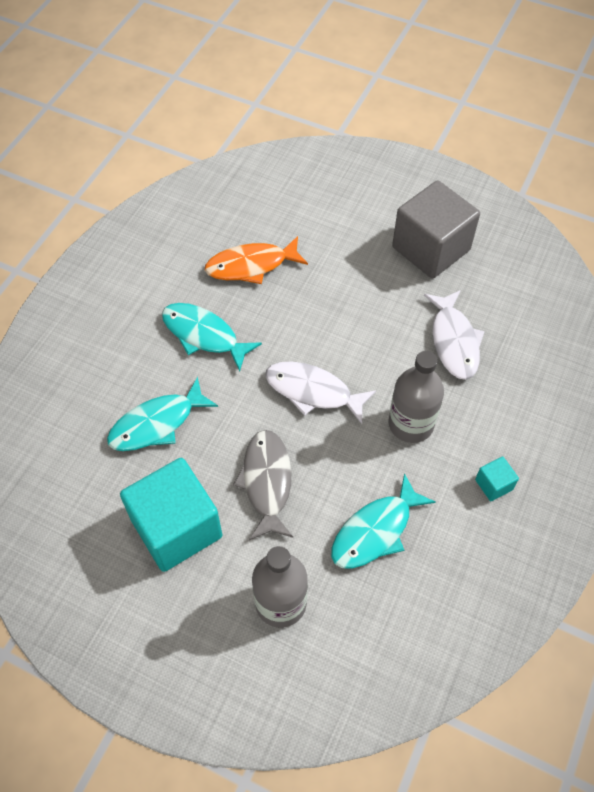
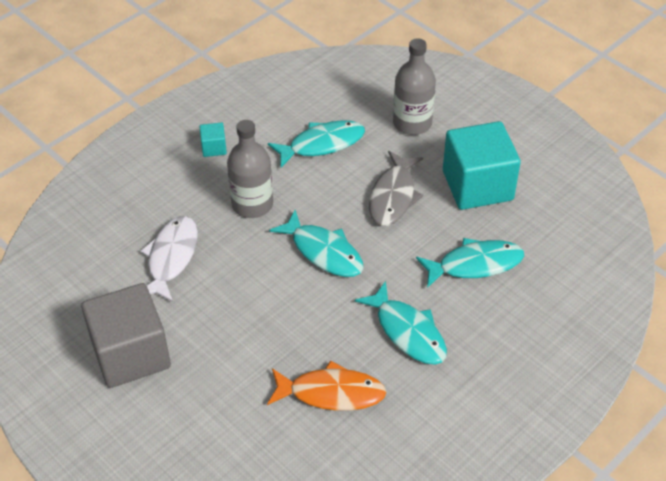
camera: 160 degrees left, 10 degrees down
white fish [265,362,376,424] -> turquoise fish [269,210,364,277]

